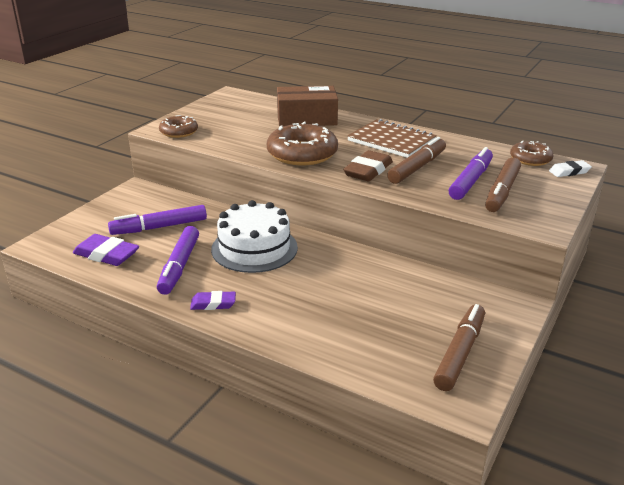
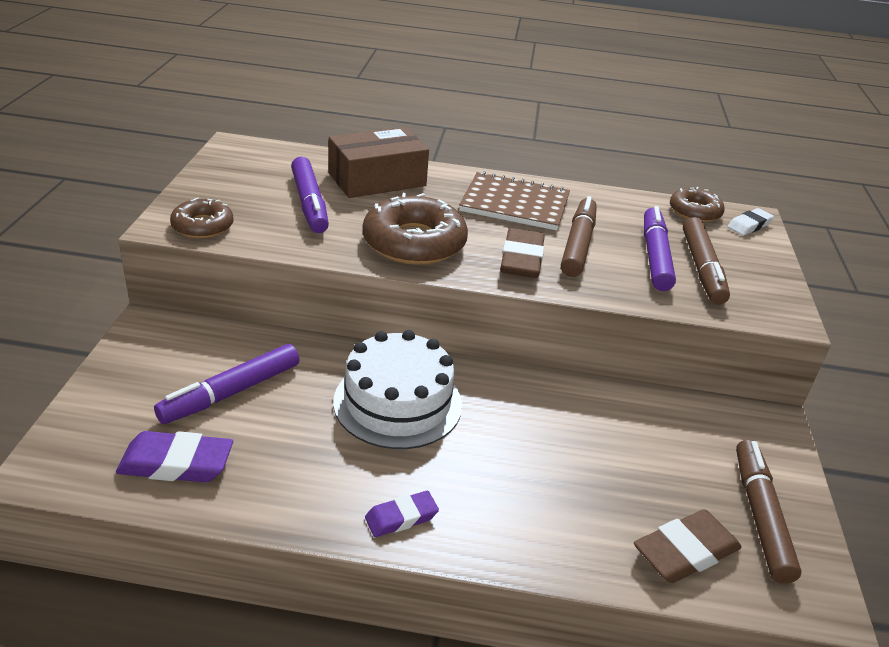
camera: 25 degrees left, 5 degrees up
purple marker [157,226,199,295] -> purple marker moved to [291,157,329,233]
none -> brown eraser [634,509,742,583]

